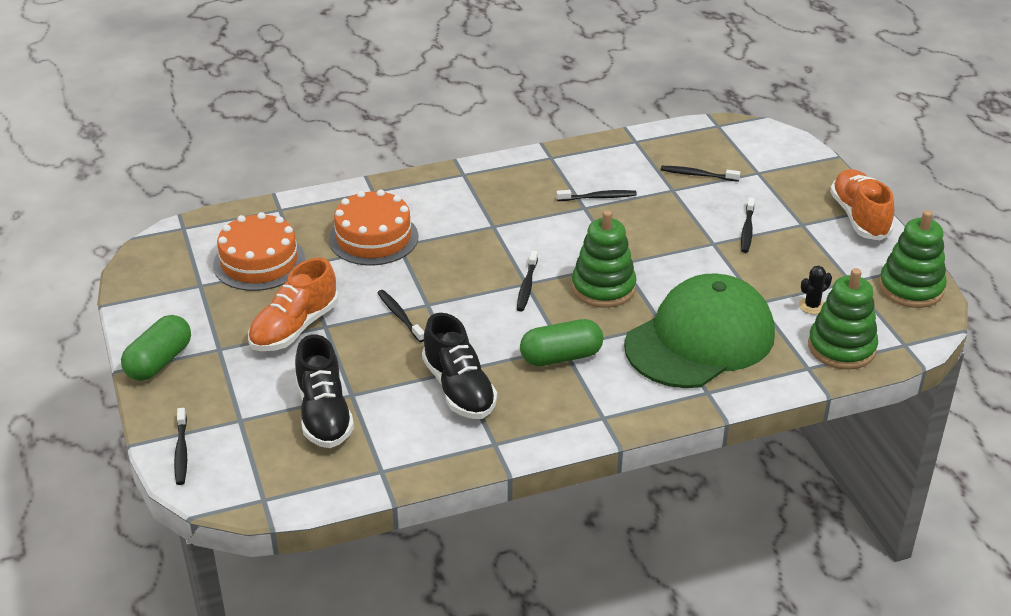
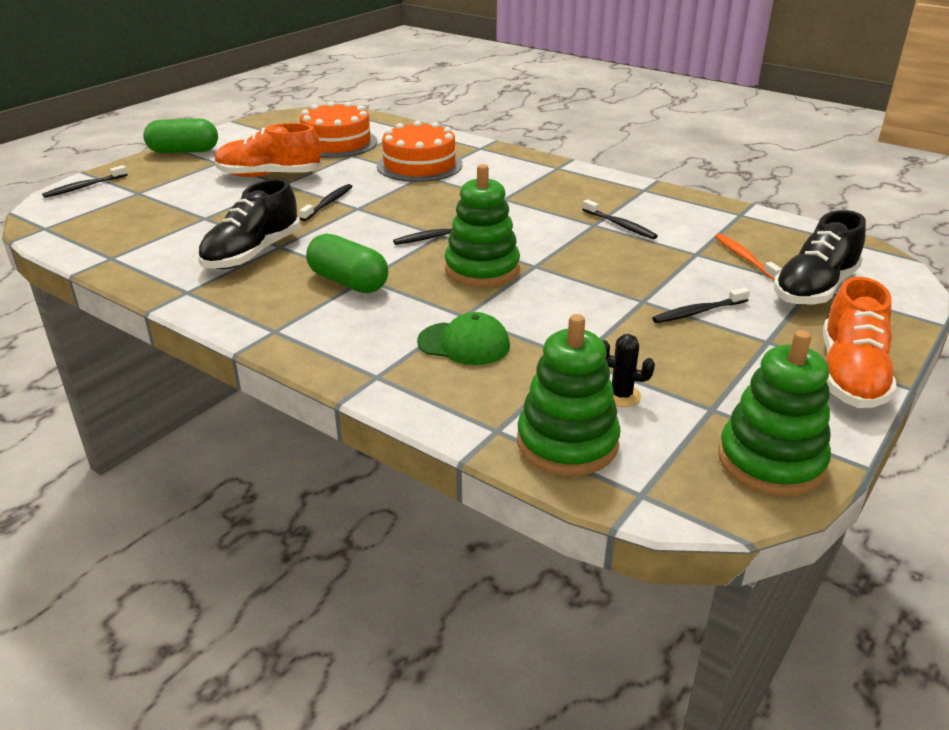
camera: 55 degrees right, 5 degrees down
black shoe [295,334,354,448] -> black shoe moved to [774,210,866,305]
green cap [624,273,775,388] -> green cap [417,312,510,365], size x0.45
black toothbrush [661,166,740,182] -> orange toothbrush [715,234,782,280]
orange shoe [830,169,894,240] -> orange shoe turned 150 degrees clockwise [823,277,897,408]

